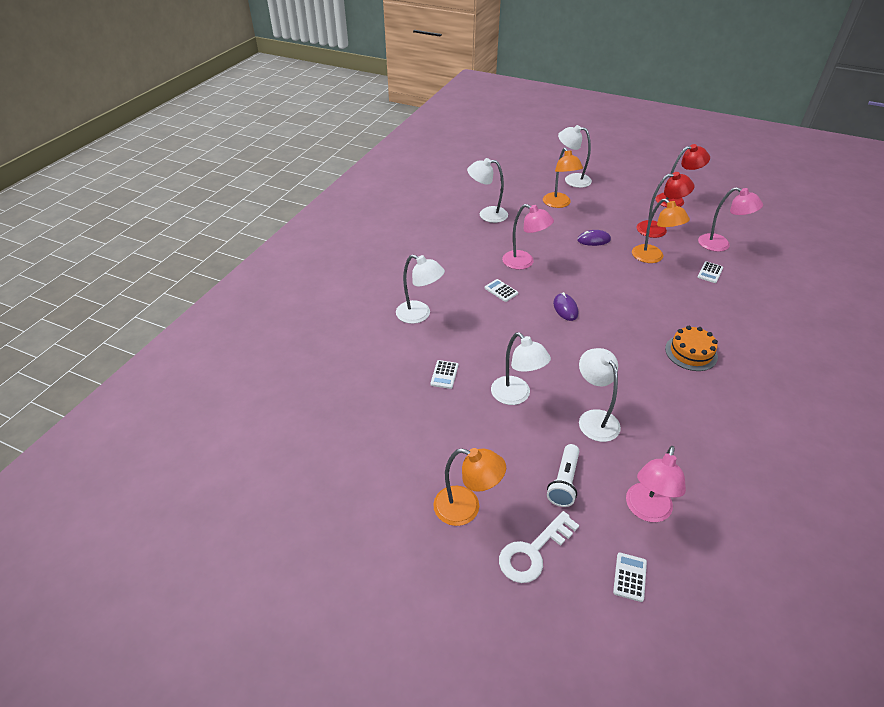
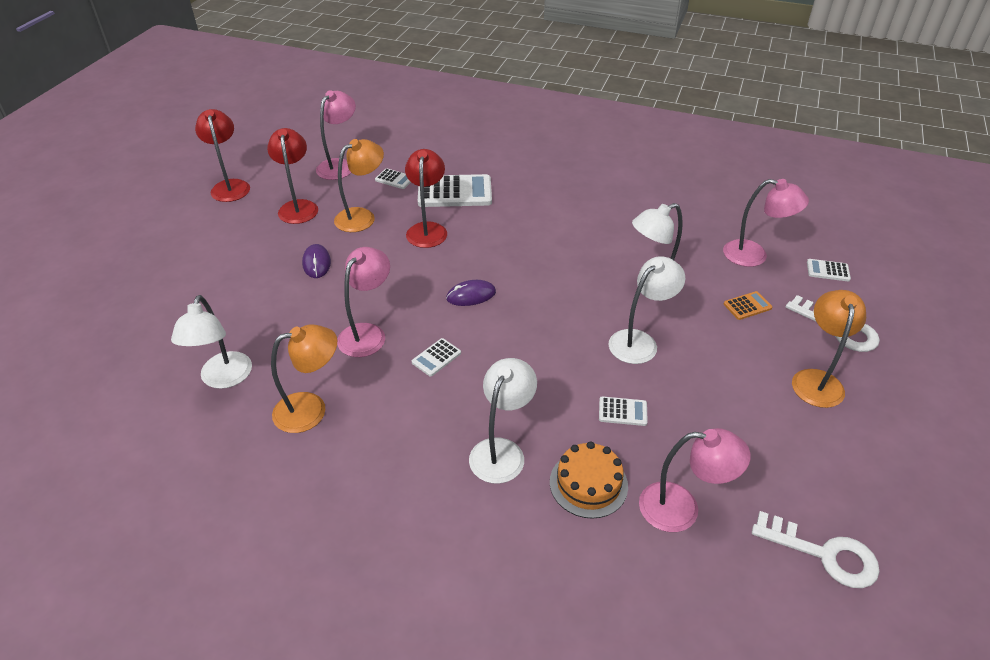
camera: 95 degrees left, 0 degrees up
orange lamp [543,148,583,208] -> orange lamp moved to [271,324,337,433]
white flashlight [547,444,579,507] -> orange calculator [724,291,773,320]
white lamp [558,125,592,188] -> none
orange cake [665,326,718,371] -> orange cake moved to [550,441,628,519]
none -> red lamp [405,149,447,248]
none -> white calculator [418,174,492,207]
none -> pink lamp [639,428,751,532]
none -> white key [752,511,880,588]

